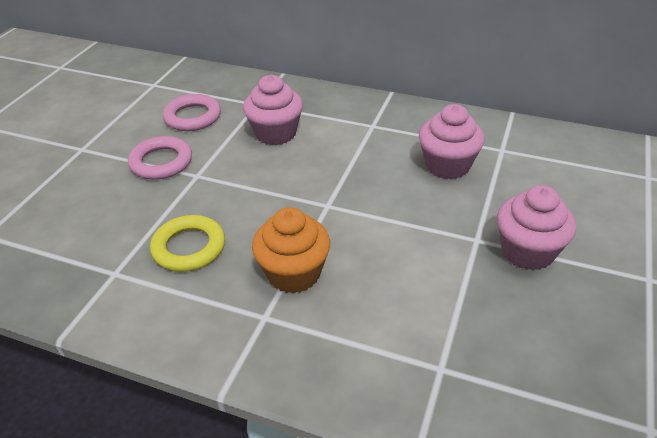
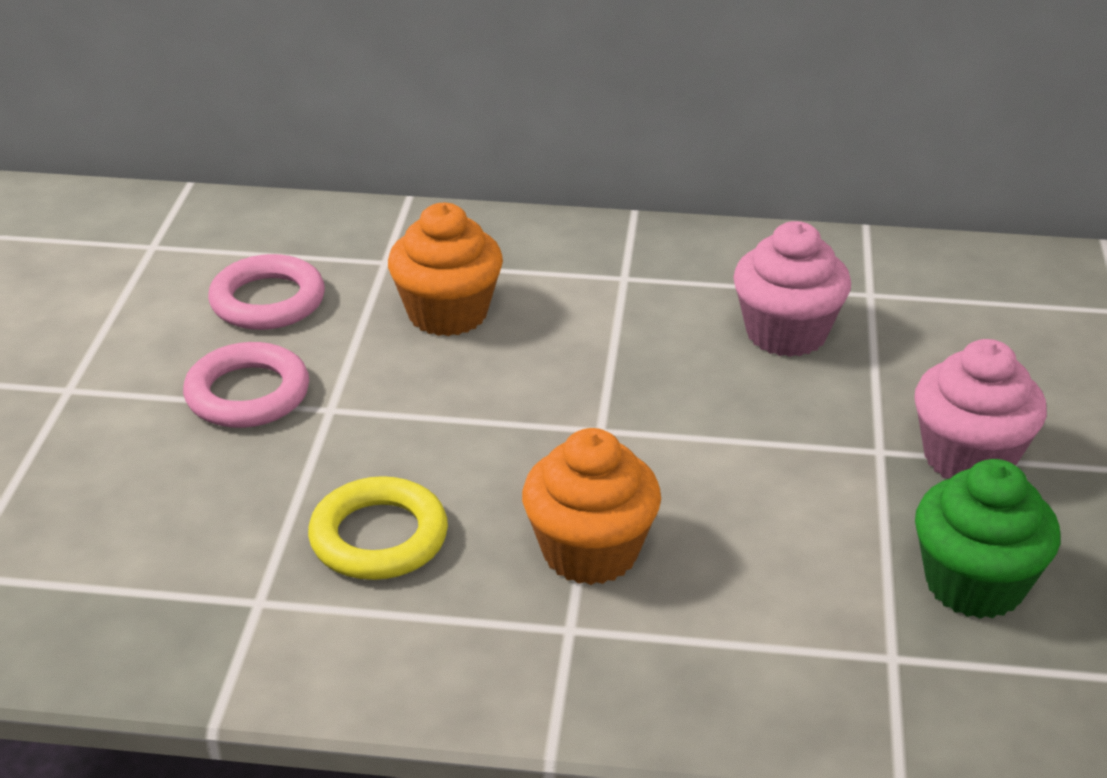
camera: 15 degrees left, 5 degrees down
pink cupcake [243,75,303,145] -> orange cupcake [388,203,503,336]
none -> green cupcake [915,459,1060,619]

